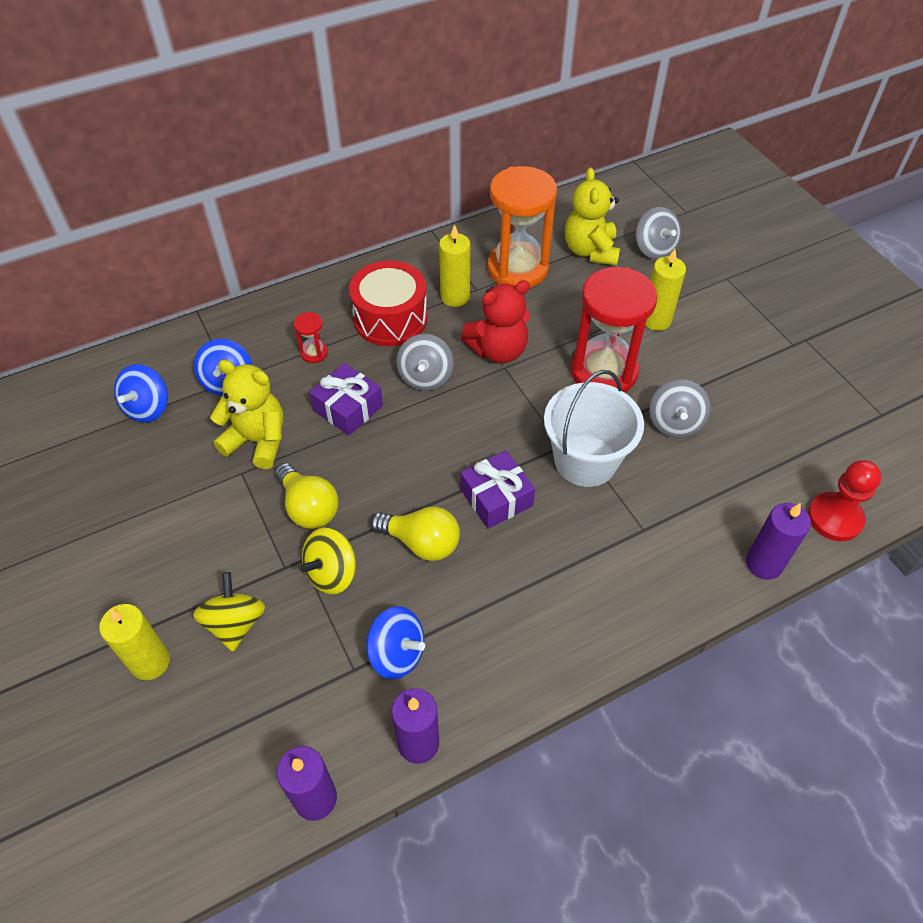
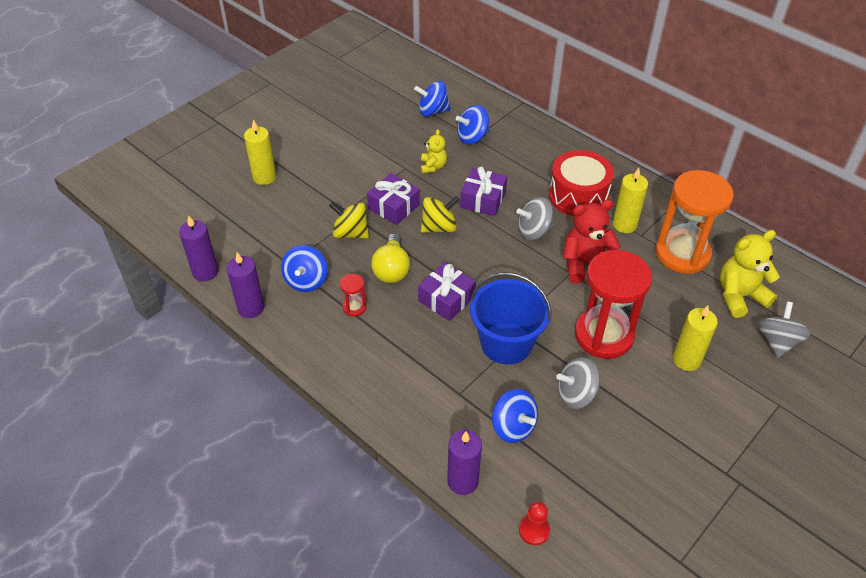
camera: 70 degrees right, 5 degrees down
yellow spinning top [193,572,265,652] -> yellow spinning top moved to [421,196,459,233]
yellow teddy bear [210,360,283,469] -> yellow teddy bear [421,129,447,174], size x0.58
yellow light bulb [275,463,339,529] -> purple gift [367,173,420,225]
red hourglass [294,312,328,363] -> red hourglass moved to [340,274,366,317]
red teddy bear [461,280,530,363] -> red teddy bear turned 120 degrees clockwise [563,200,621,284]
white bucket [544,370,644,487] -> blue bucket [470,272,552,365]
grey spinning top [636,207,681,259] -> grey spinning top turned 150 degrees clockwise [758,302,811,358]
red pawn [808,460,882,541] -> red pawn [519,502,550,545], size x0.63
none -> blue spinning top [492,389,538,443]

